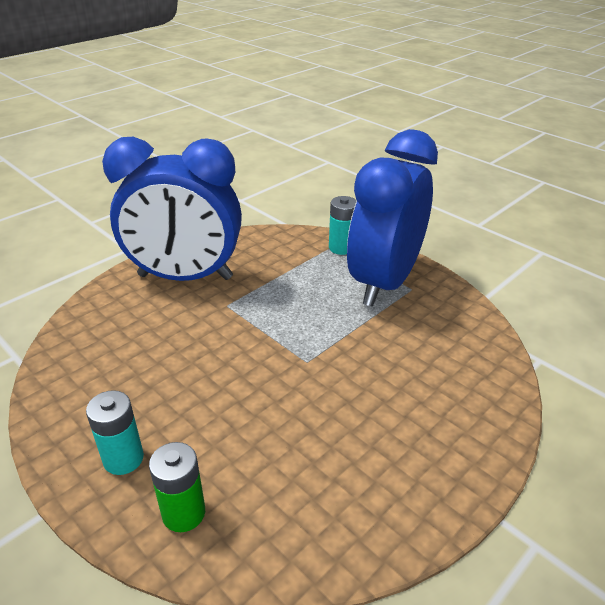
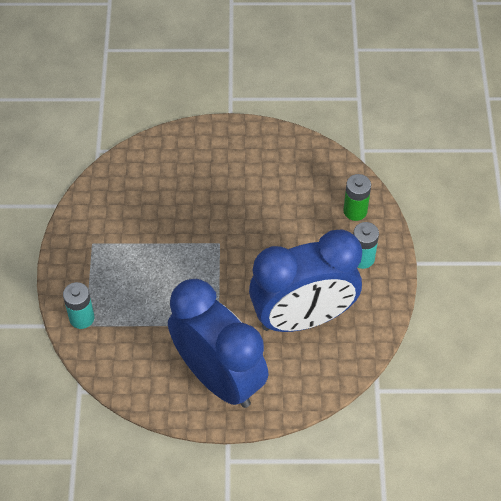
camera: 135 degrees left, 20 degrees up
blue clock [347,129,438,307] -> blue clock moved to [249,229,362,332]

